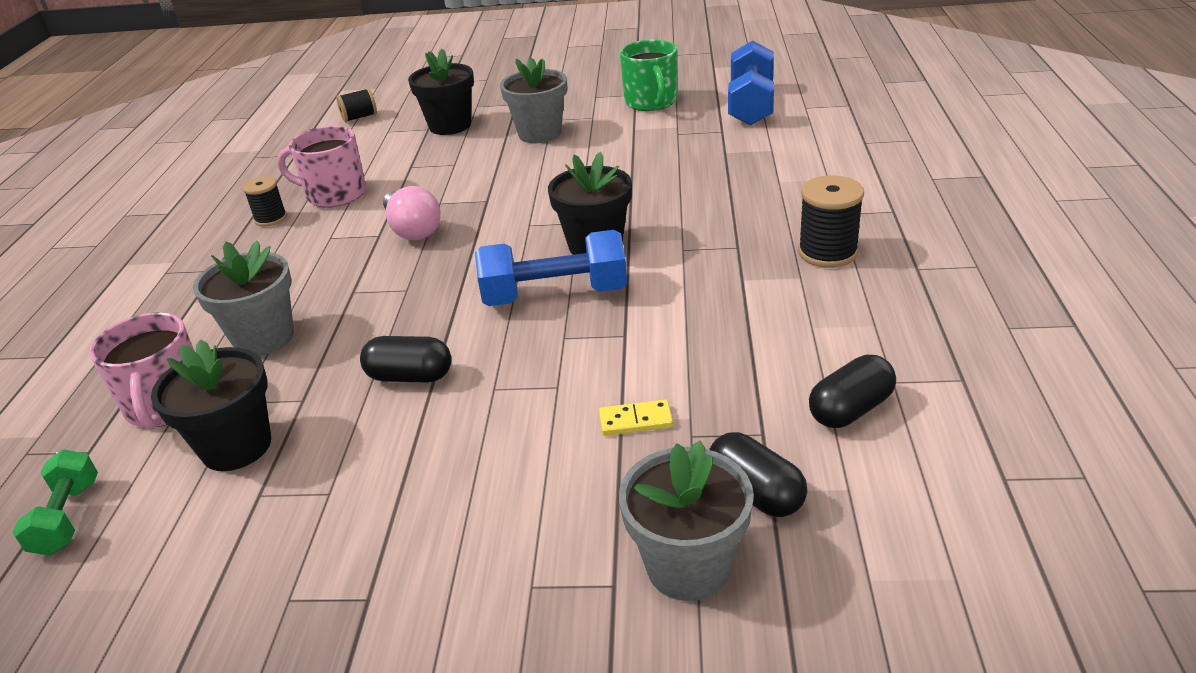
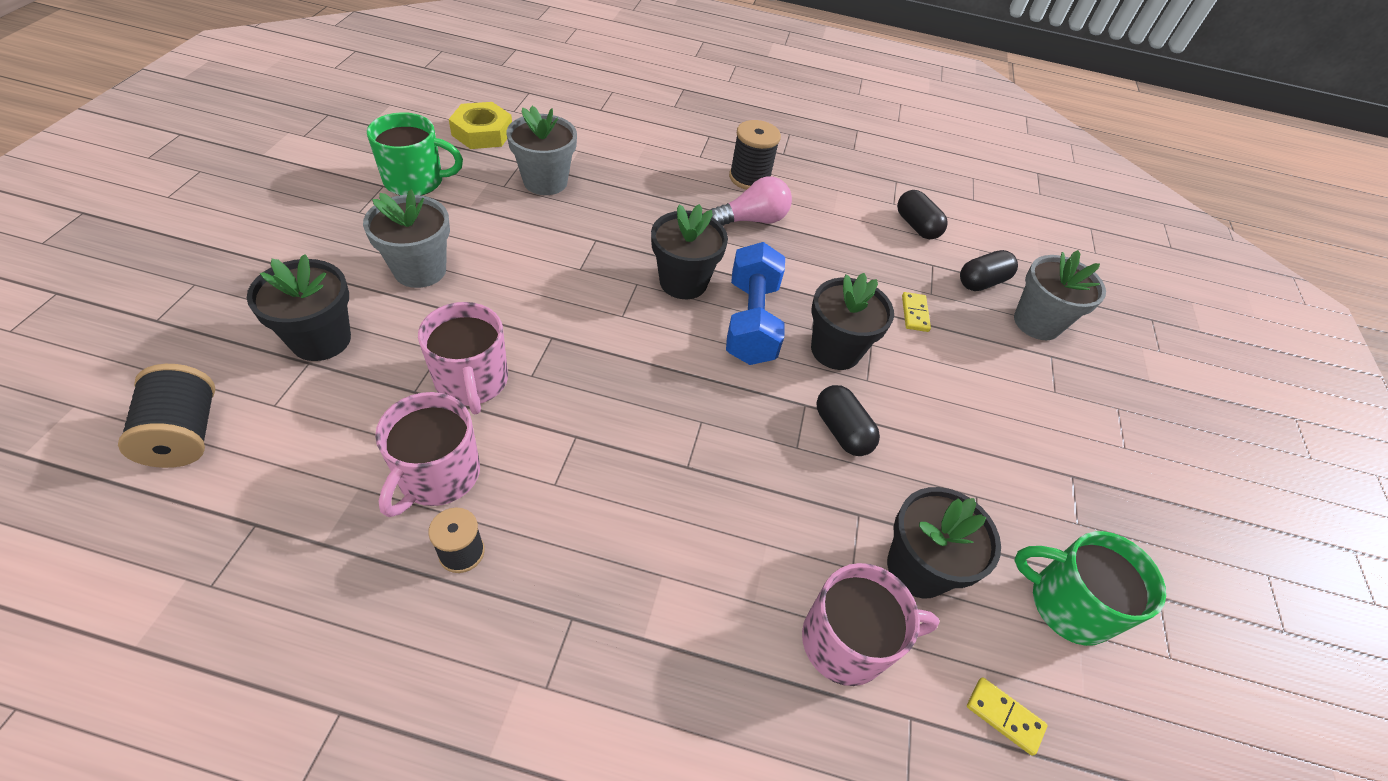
camera: 90 degrees left, 15 degrees up
green dumbbell [12,449,98,556] -> yellow domino [967,677,1047,756]
grey flower pot [193,241,294,356] -> grey flower pot moved to [506,106,577,195]
black spool [336,88,377,122] -> black spool [118,364,215,468], size x1.56
black capsule [360,336,452,383] -> black capsule turned 45 degrees counterclockwise [816,385,880,456]
pink light bulb [383,186,441,240] -> pink light bulb moved to [711,176,792,226]
blue dumbbell [728,40,774,126] -> yellow nut [449,102,512,149]
none -> pink mug [418,302,508,414]
none -> black flower pot [811,273,894,370]
none -> green mug [1014,531,1166,646]

